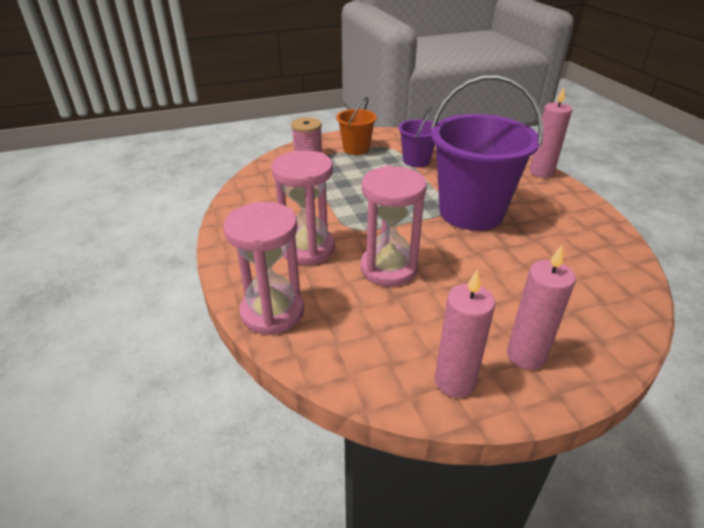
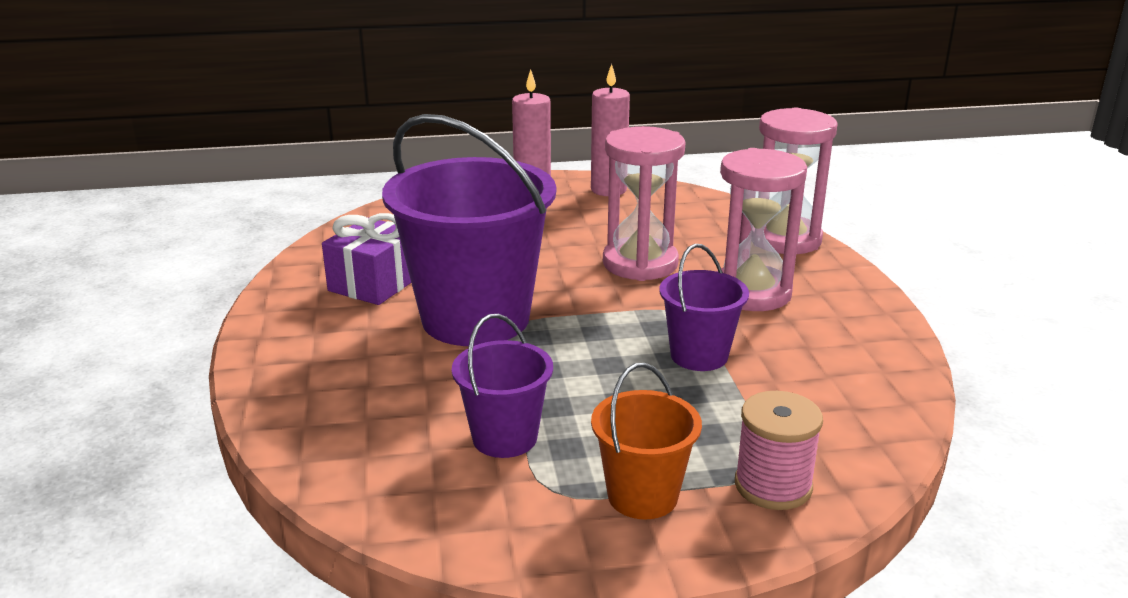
camera: 170 degrees left, 10 degrees down
pink candle [529,87,572,178] -> none
none -> purple gift [322,213,411,305]
none -> purple bucket [659,244,749,371]

